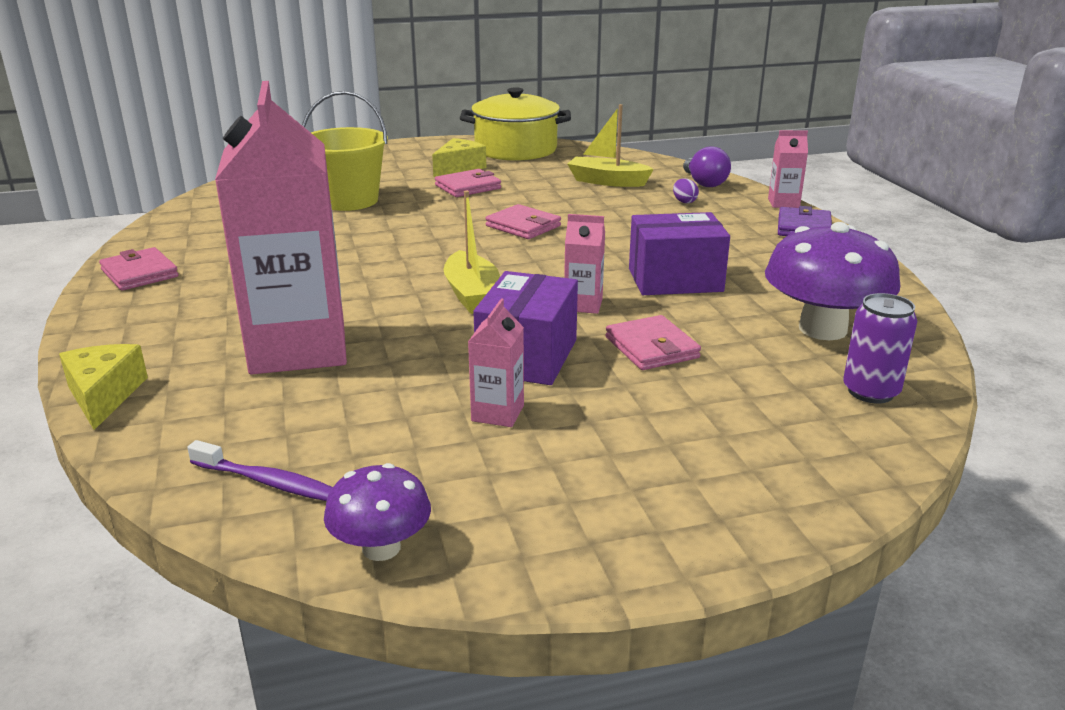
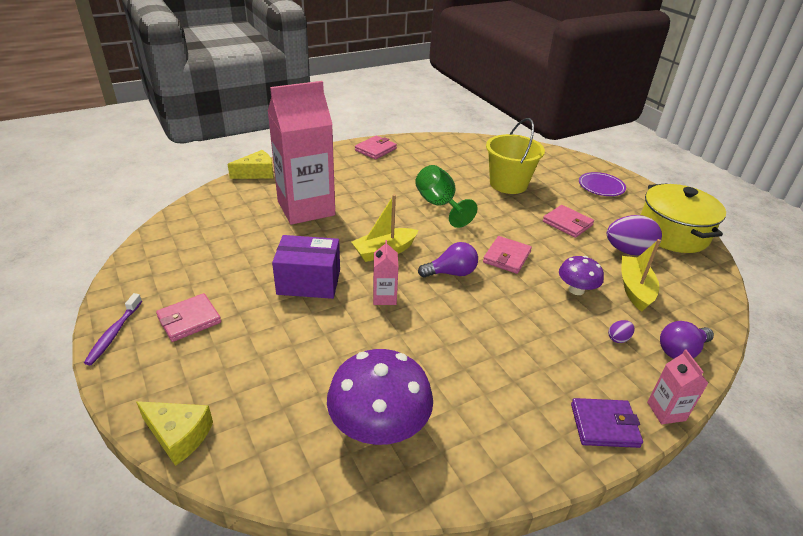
camera: 75 degrees right, 10 degrees up
purple toothbrush [187,440,333,501] -> purple toothbrush moved to [84,293,142,365]
purple mushroom [324,463,431,561] -> purple mushroom moved to [559,256,604,295]
yellow cheese [432,138,486,177] -> yellow cheese moved to [136,401,213,466]
pink carton [468,298,524,427] -> none
pink wallet [606,315,701,370] -> pink wallet moved to [156,293,221,342]
purple box [629,212,730,295] -> none
purple can [843,293,918,404] -> none
none -> green goblet [415,165,478,228]
none -> purple light bulb [418,242,478,278]
none -> purple plate [579,172,626,196]
none -> purple egg [607,215,662,255]

